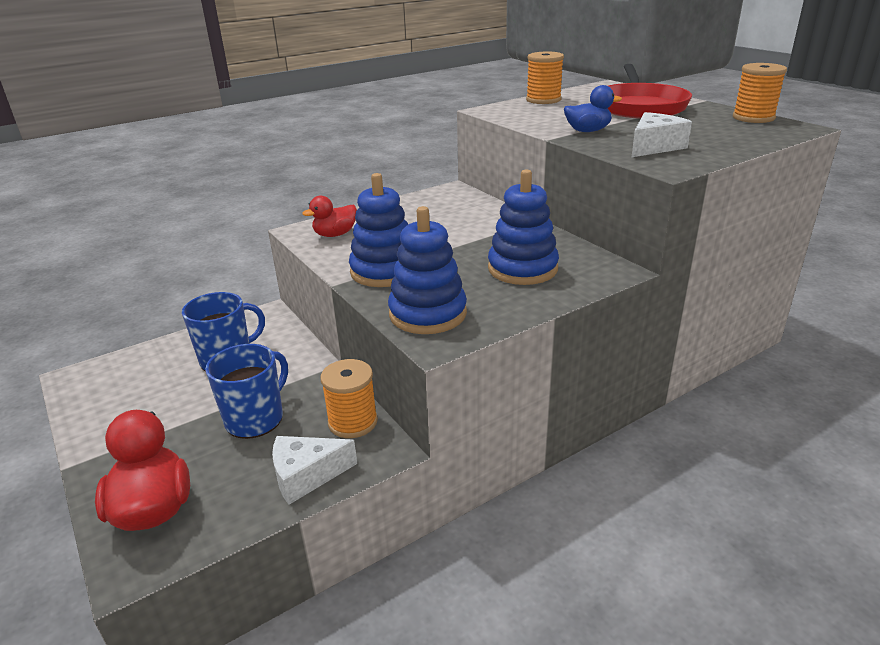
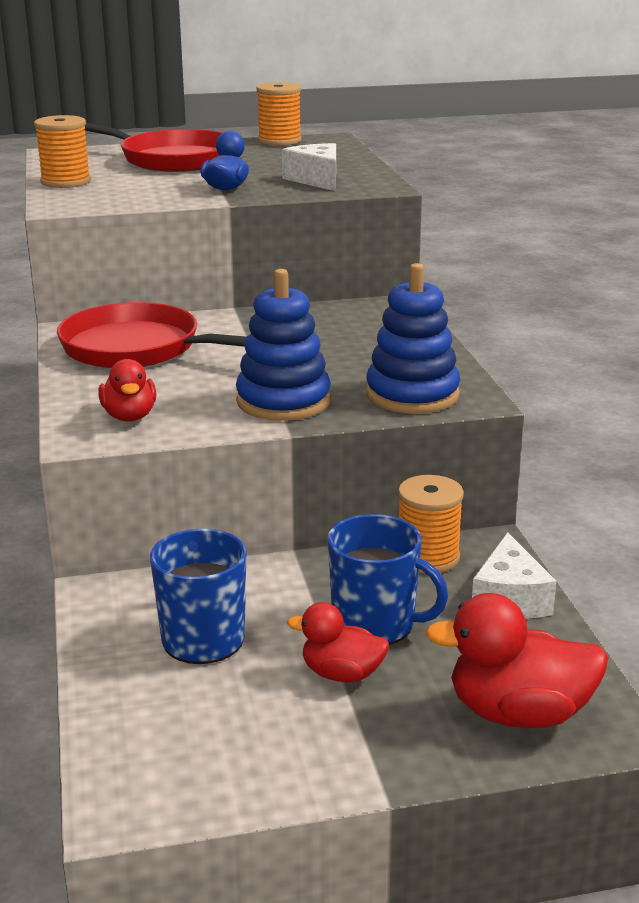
camera: 70 degrees left, 5 degrees down
blue mug [205,344,288,439] -> blue mug turned 150 degrees clockwise [327,514,448,645]
blue stacking toy [488,169,559,285] -> none
none -> red pan [57,302,247,368]
none -> red duck [287,602,389,682]

